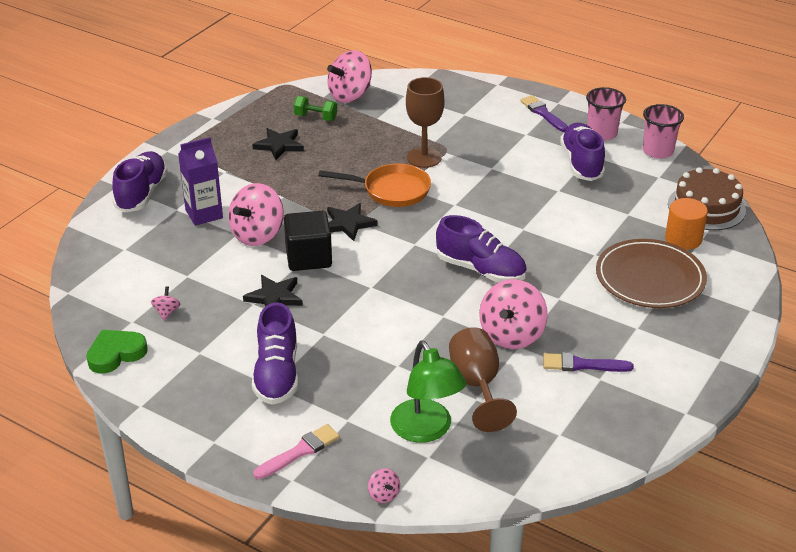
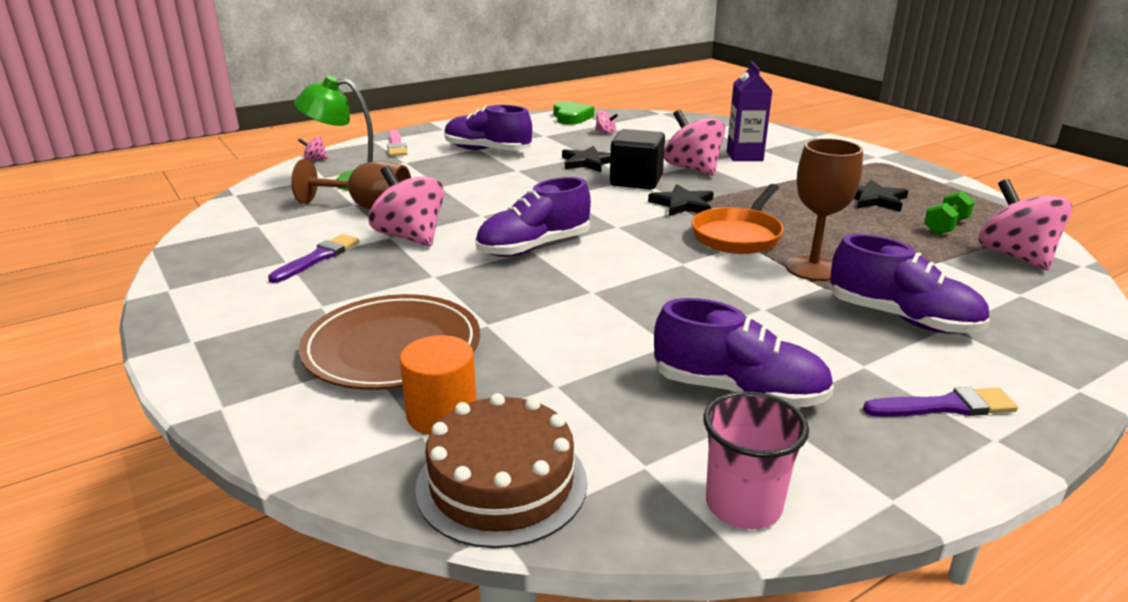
camera: 115 degrees right, 10 degrees down
purple shoe [112,151,168,213] -> purple shoe moved to [830,234,990,334]
pink cup [586,87,626,141] -> none

